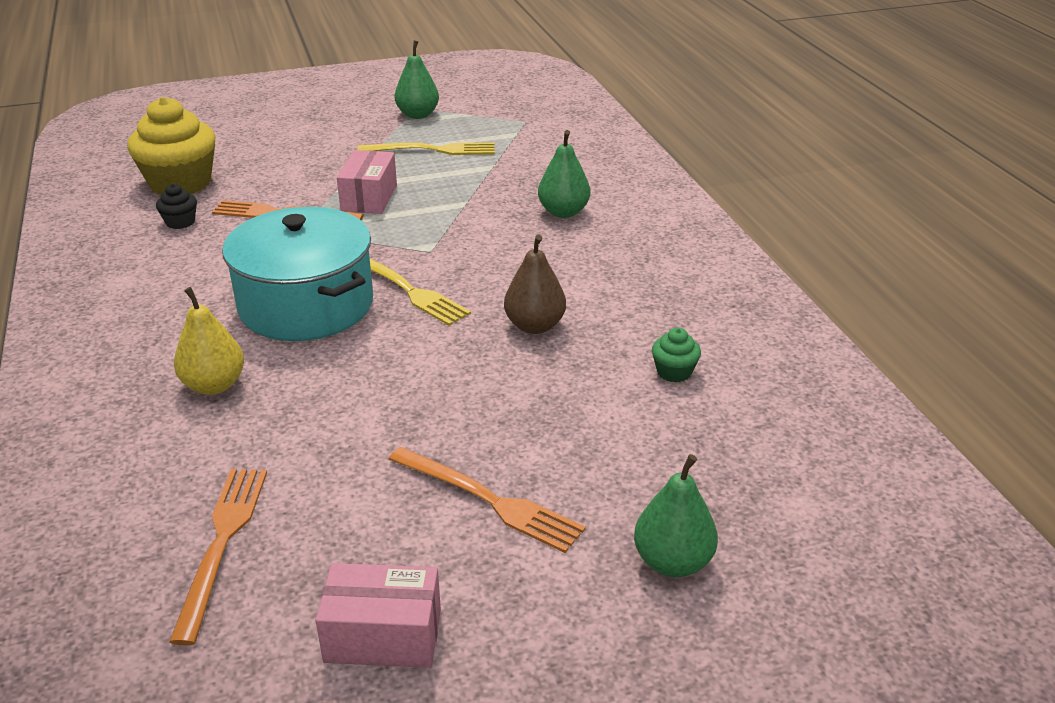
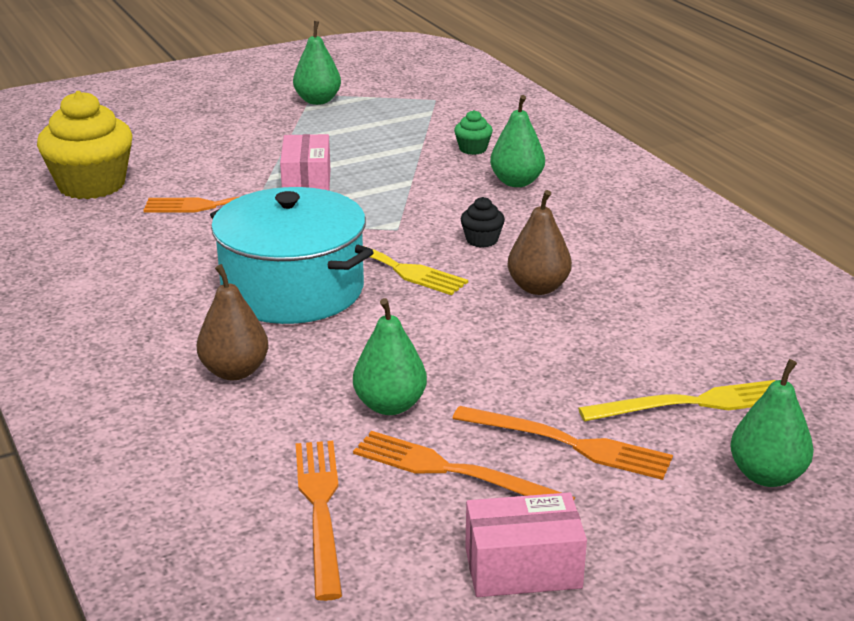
camera: 10 degrees left, 5 degrees down
black cupcake [156,184,197,229] -> black cupcake moved to [461,197,505,247]
yellow pear [174,287,244,395] -> brown pear [197,264,269,380]
yellow fork [358,142,495,155] -> yellow fork moved to [578,380,775,422]
green cupcake [652,328,701,382] -> green cupcake moved to [454,110,493,155]
none -> green pear [353,298,427,415]
none -> orange fork [353,431,575,500]

